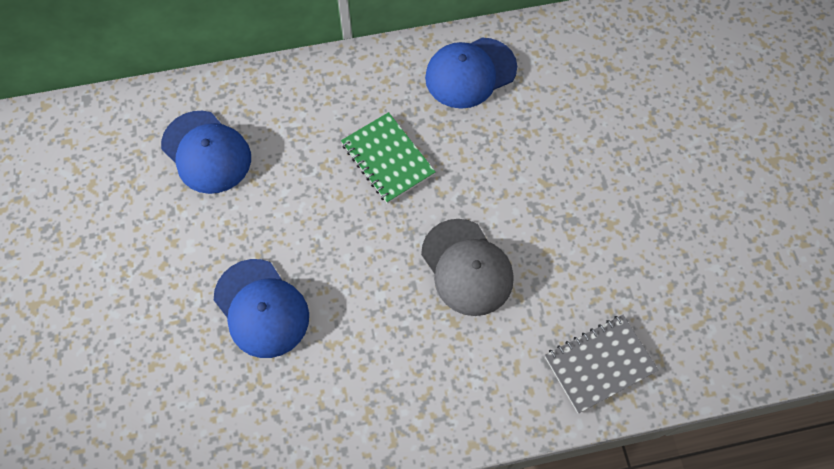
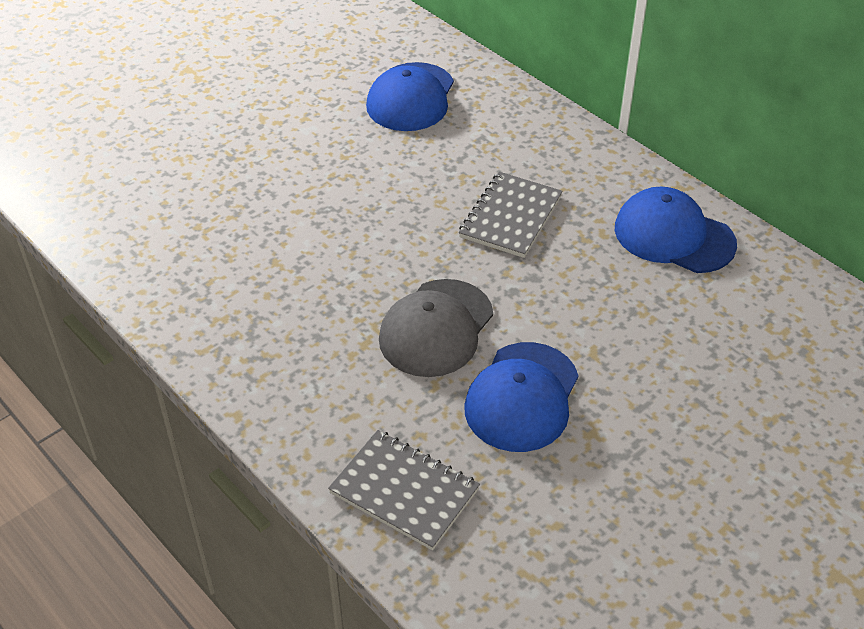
camera: 60 degrees right, 20 degrees down
blue cap [214,259,309,358] -> blue cap moved to [465,342,579,452]
green notebook [341,112,436,204] -> grey notebook [459,172,563,258]

